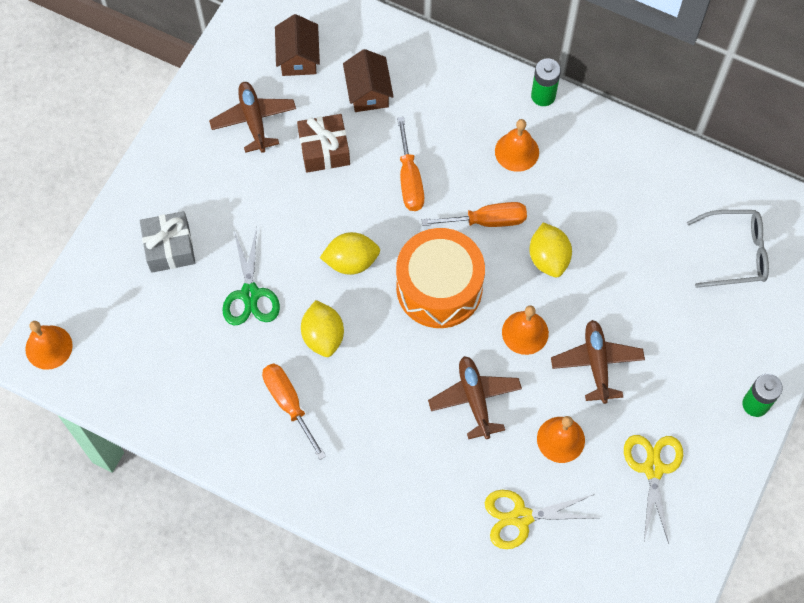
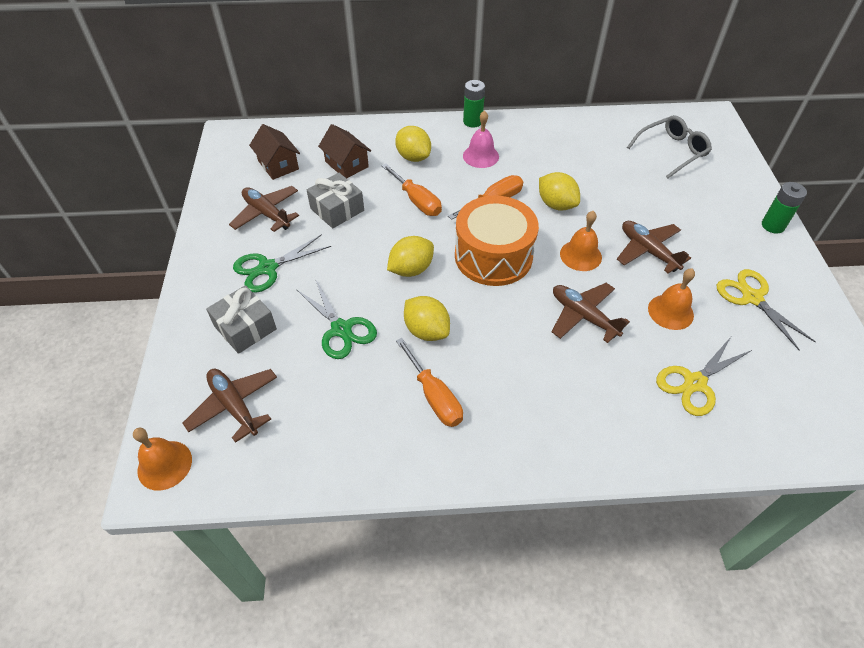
camera: 30 degrees left, 15 degrees down
orange screwdriver [262,363,326,460] -> orange screwdriver turned 150 degrees counterclockwise [396,338,463,427]
brown gift [297,114,350,173] -> grey gift [307,173,364,228]
orange bell [495,119,539,172] -> pink bell [463,110,499,168]
none -> brown plane [183,368,277,443]
none -> green scissors [233,234,331,293]
none -> yellow lemon [395,126,431,162]

